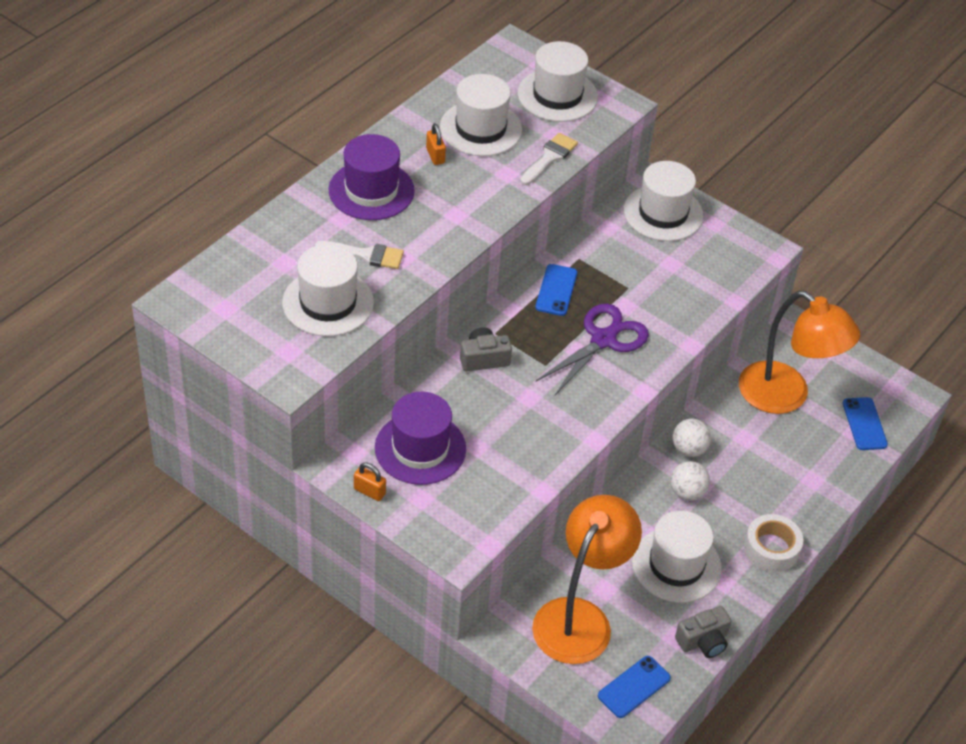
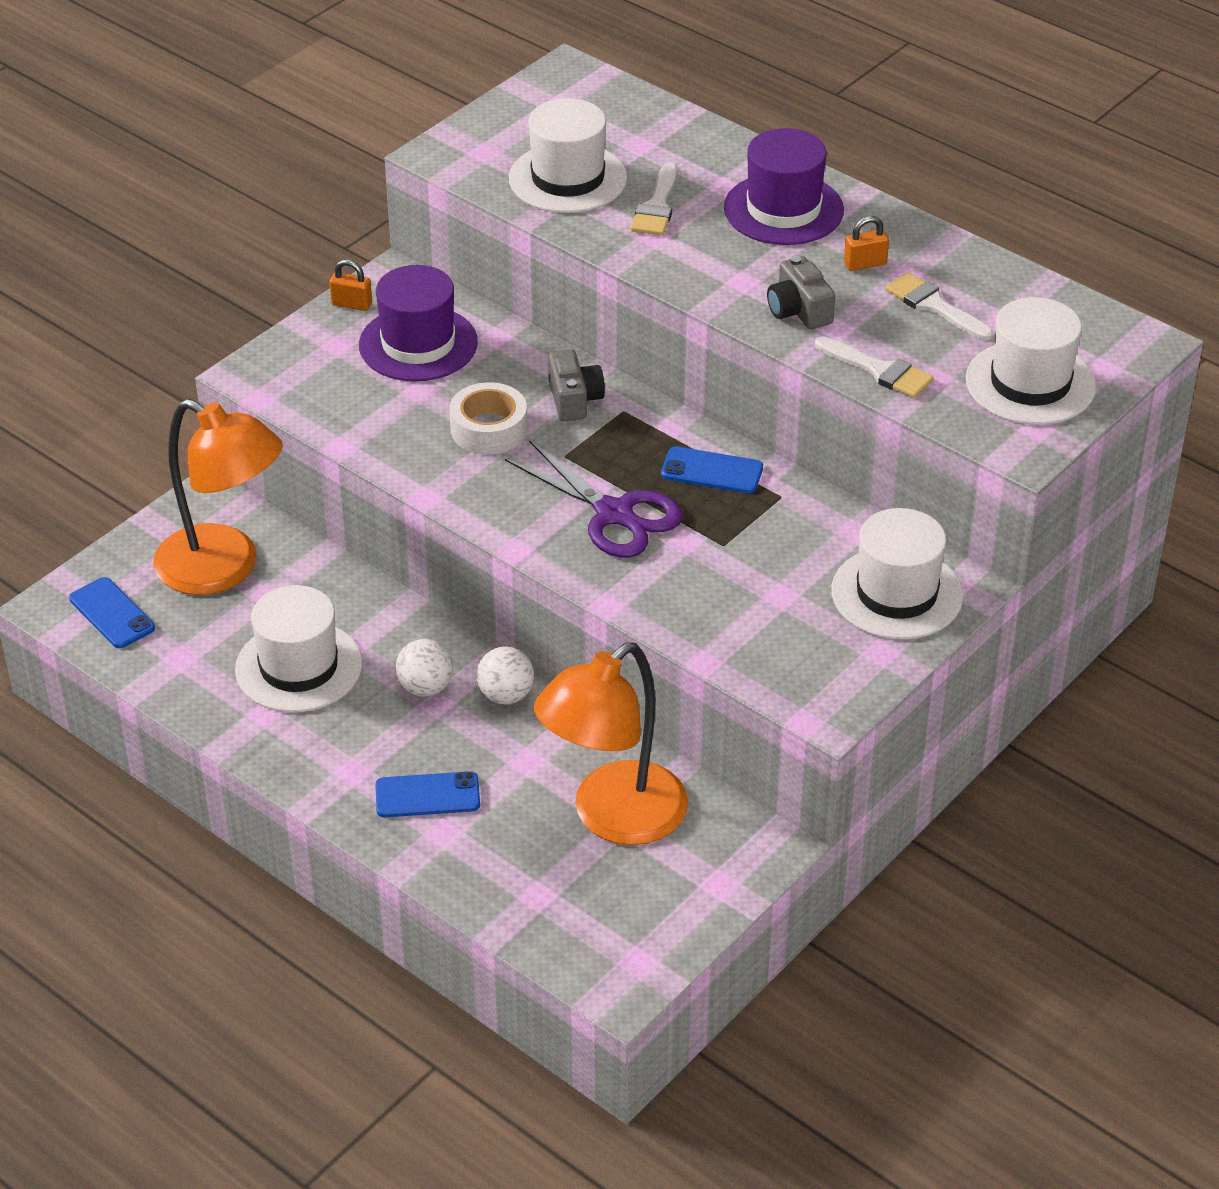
camera: 95 degrees right, 5 degrees down
orange padlock [354,463,386,501] -> orange padlock turned 75 degrees clockwise [329,260,372,311]
white hat [440,74,522,156] -> white brush [885,272,993,340]
grey camera [675,606,732,658] -> grey camera moved to [767,256,835,329]
white tape [744,514,803,572] -> white tape moved to [449,382,527,454]
blue phone [843,397,888,450] -> blue phone moved to [375,771,480,817]

